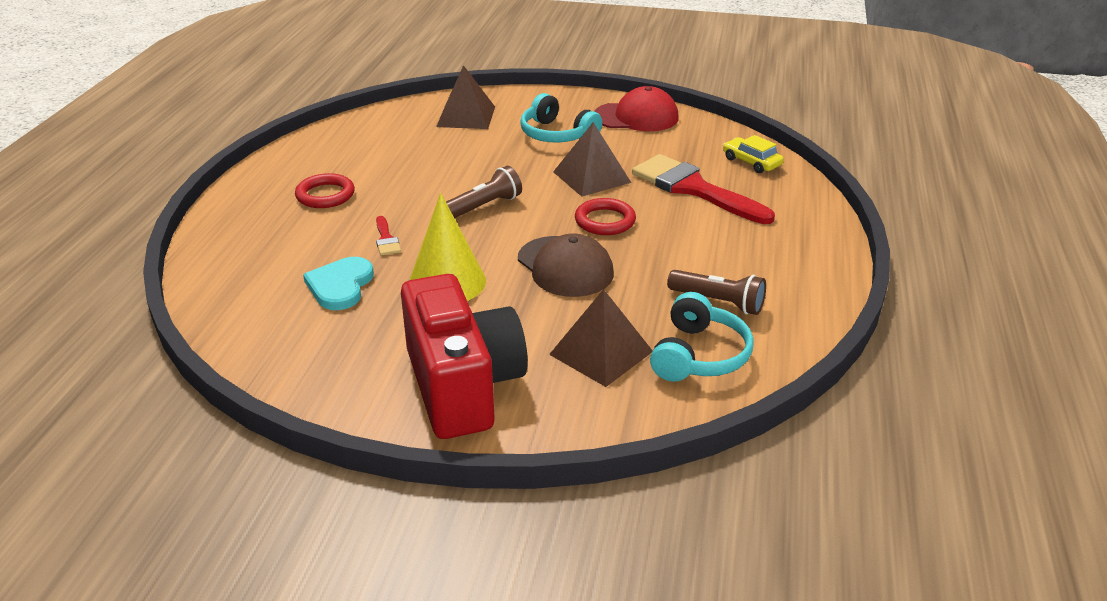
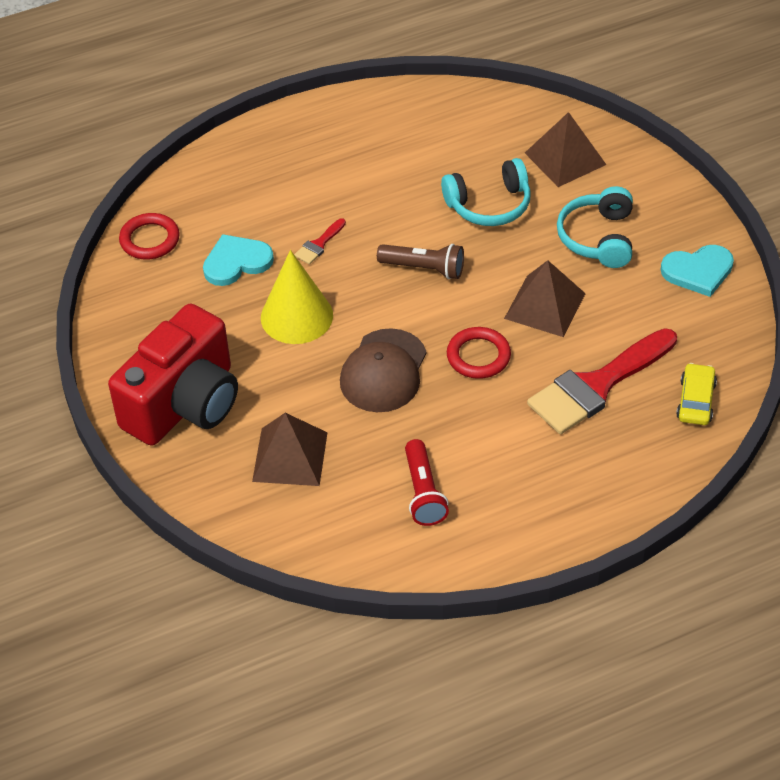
camera: 55 degrees right, 15 degrees up
red ring [295,173,355,208] -> red ring moved to [119,213,180,259]
red cap [594,86,679,131] -> turquoise heart [661,245,734,297]
red brush [632,154,775,224] -> red brush turned 135 degrees counterclockwise [527,328,677,434]
turquoise headphones [650,292,754,382] -> turquoise headphones moved to [441,158,531,226]
brown flashlight [667,270,766,315] -> red flashlight [405,439,449,526]

